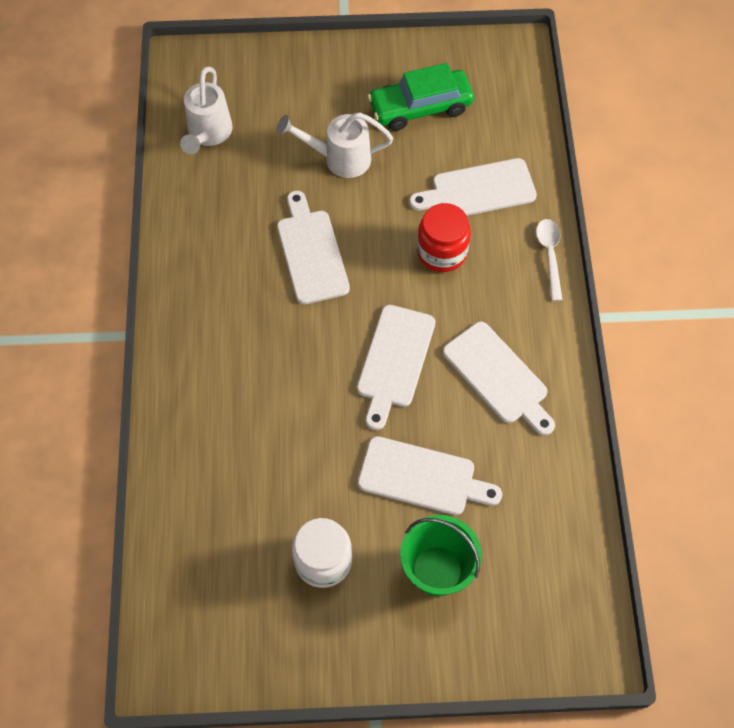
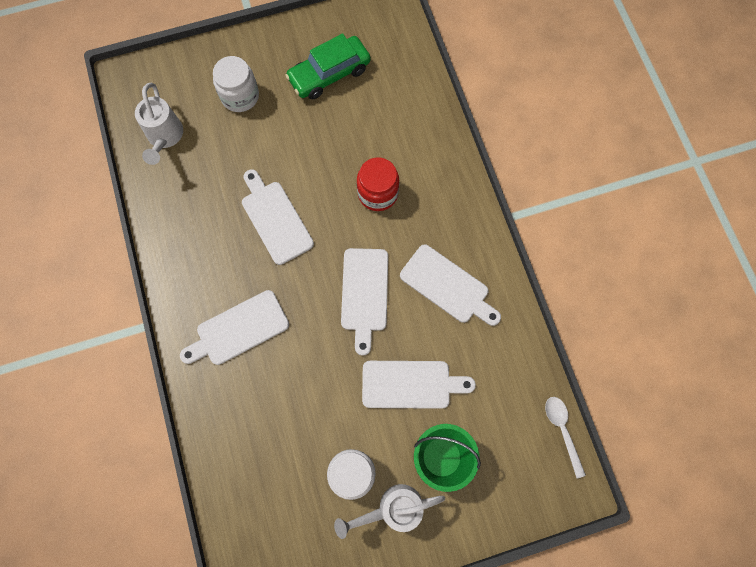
camera: 15 degrees left, 10 degrees up
white watering can [277,113,393,178] -> white watering can moved to [334,484,445,539]
white cutting board [409,158,537,216] -> white cutting board moved to [180,290,289,365]
white spoon [536,219,563,301] -> white spoon moved to [545,397,586,478]
none -> white jar [213,56,259,112]

